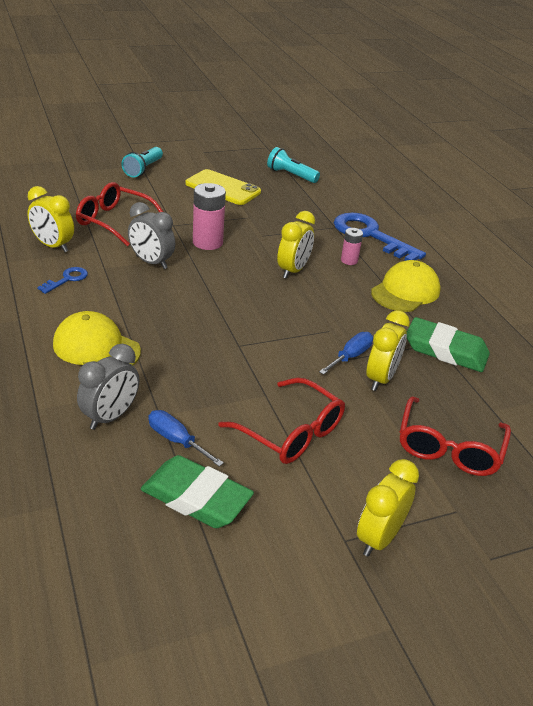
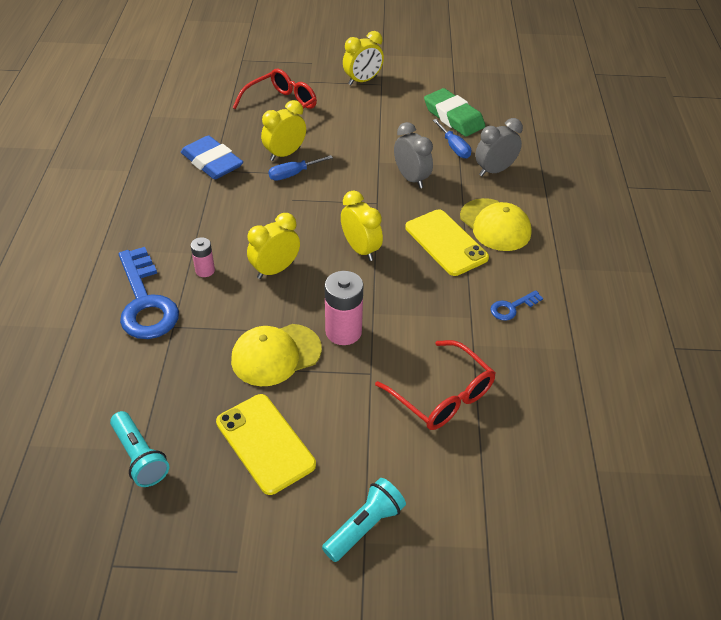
camera: 155 degrees left, 10 degrees up
yellow clock [27,186,74,252] -> yellow clock moved to [341,191,383,261]
grey clock [128,202,175,269] -> grey clock moved to [394,122,433,188]
red glasses [218,377,345,464] -> none
yellow cap [371,260,441,312] -> yellow cap moved to [231,324,322,386]
green eraser [407,317,490,372] -> blue eraser [181,136,243,179]
none -> yellow phone [405,209,489,276]

